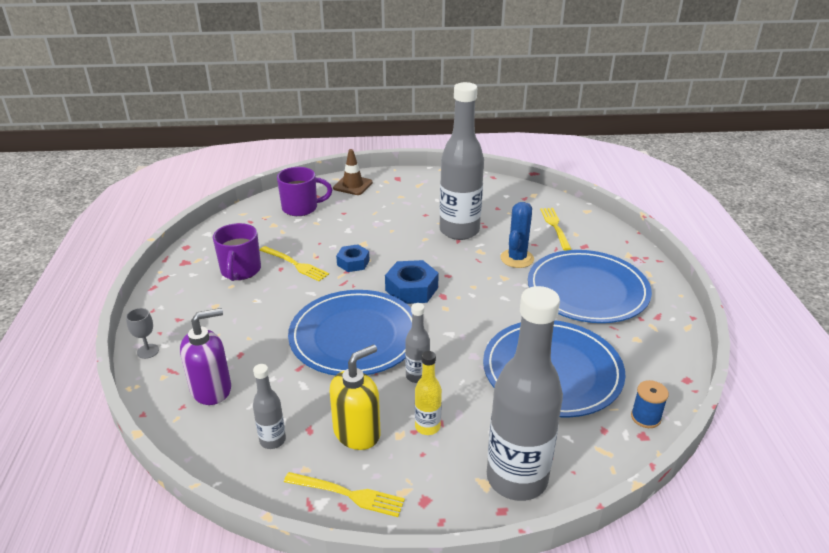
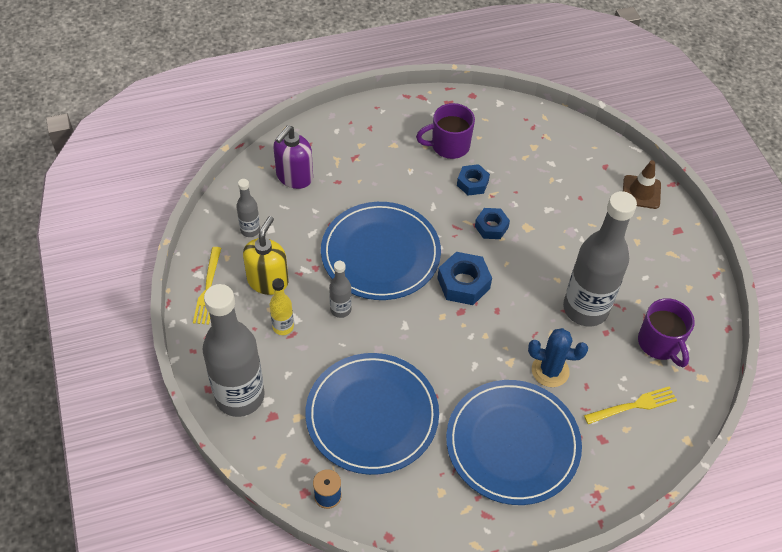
camera: 75 degrees right, 20 degrees up
grey goblet [126,308,159,359] -> none
purple soap dispenser [180,308,231,405] -> purple soap dispenser turned 75 degrees clockwise [274,125,313,189]
yellow fork [260,246,329,281] -> blue nut [457,164,490,196]
purple mug [277,167,332,216] -> purple mug moved to [638,298,695,367]
yellow soap dispenser [330,344,381,450] -> yellow soap dispenser turned 105 degrees counterclockwise [243,216,289,295]

